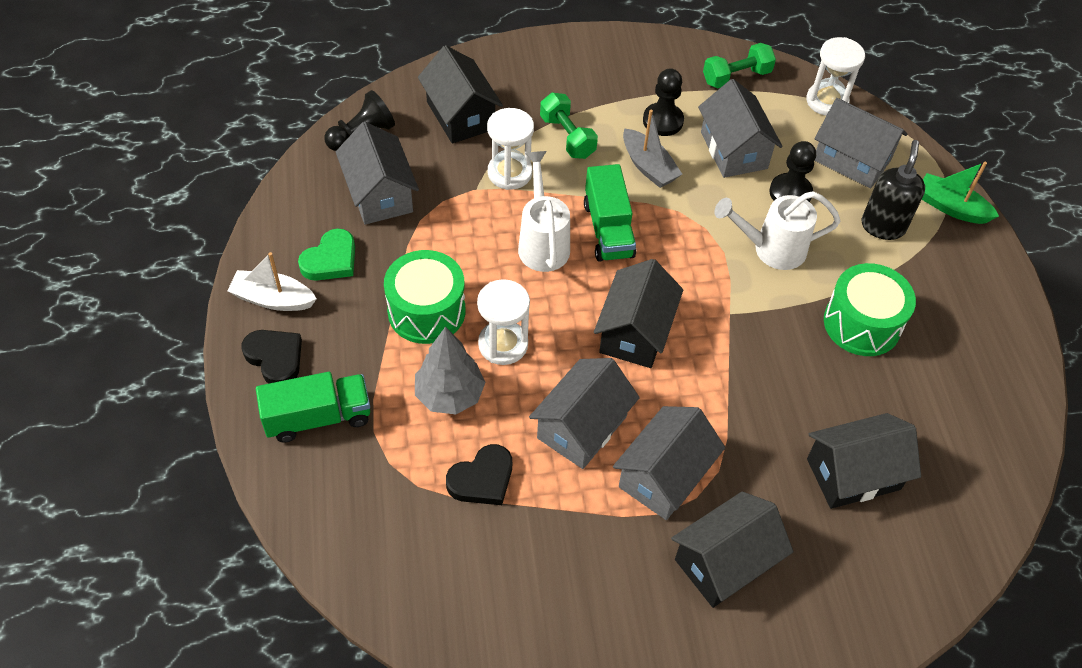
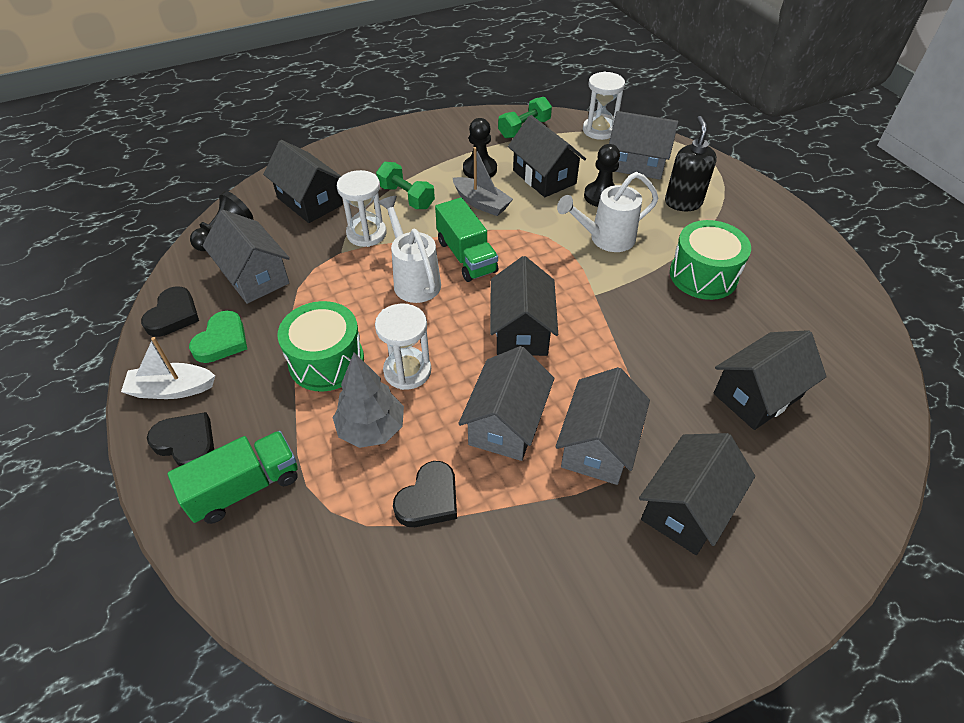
camera: 15 degrees left, 5 degrees down
grey house [698,79,783,178] -> black house [508,115,586,197]
green boat [922,162,999,224] -> none
none -> black heart [141,286,199,337]

